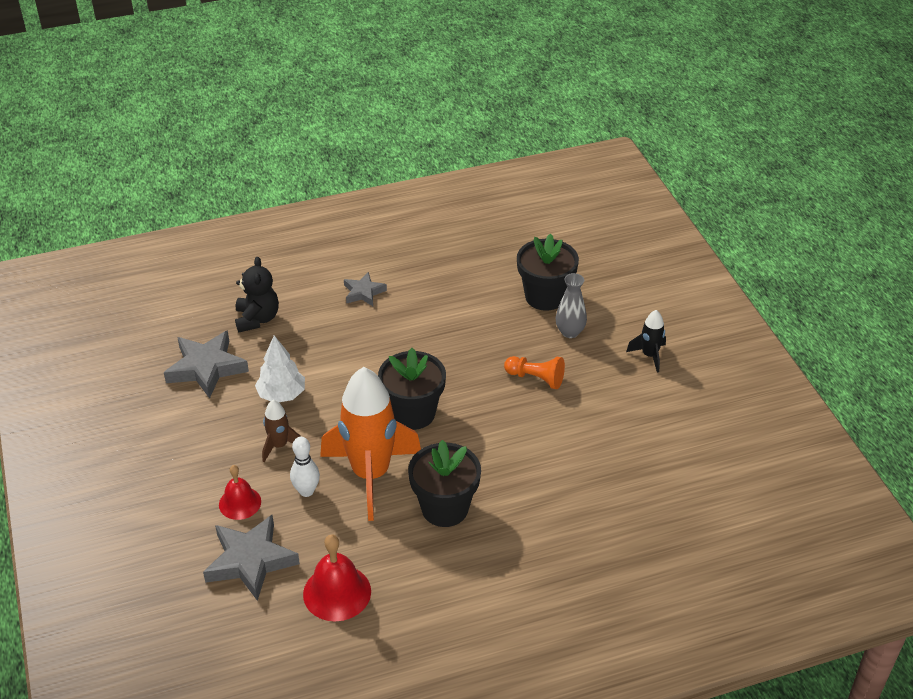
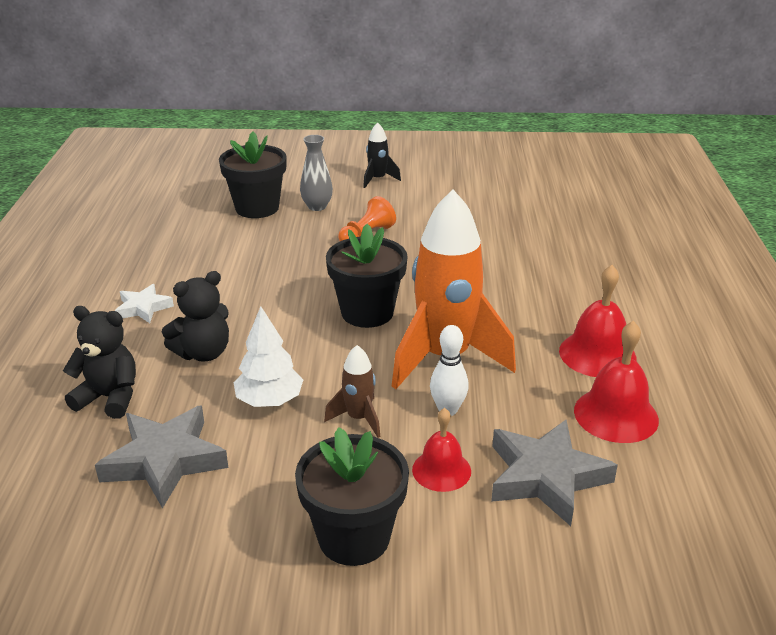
camera: 70 degrees left, 10 degrees down
grey star [344,272,387,306] -> white star [115,284,174,323]
black flower pot [408,440,481,527] -> black flower pot moved to [295,427,409,566]
none -> black teddy bear [162,271,229,362]
none -> red bell [559,265,636,377]

